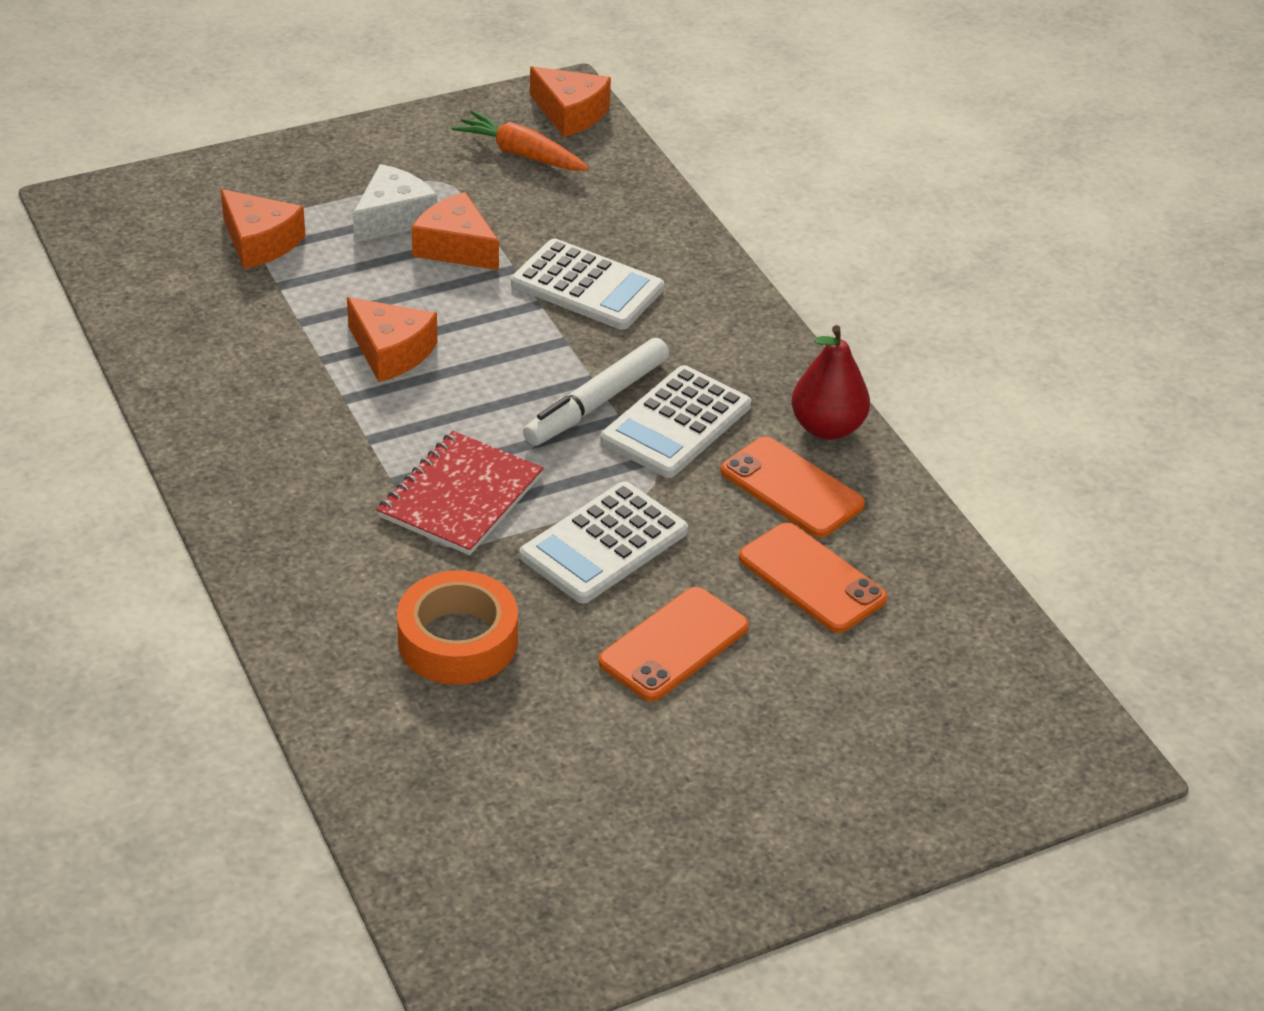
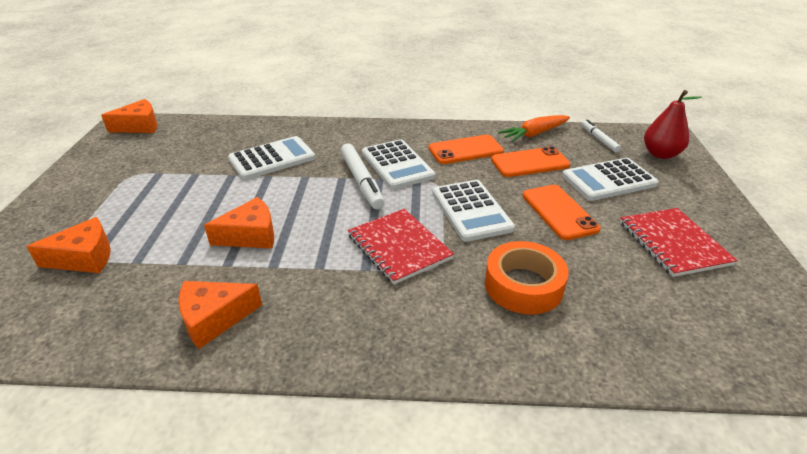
camera: 60 degrees left, 5 degrees down
white cheese [353,164,437,243] -> none
orange cheese [412,192,499,270] -> orange cheese moved to [178,281,262,349]
orange carrot [451,111,589,171] -> orange carrot moved to [498,115,570,142]
red pear [792,325,870,440] -> red pear moved to [644,90,702,159]
none -> white calculator [562,158,659,201]
none -> white marker [581,120,621,153]
none -> red notebook [620,208,738,277]

